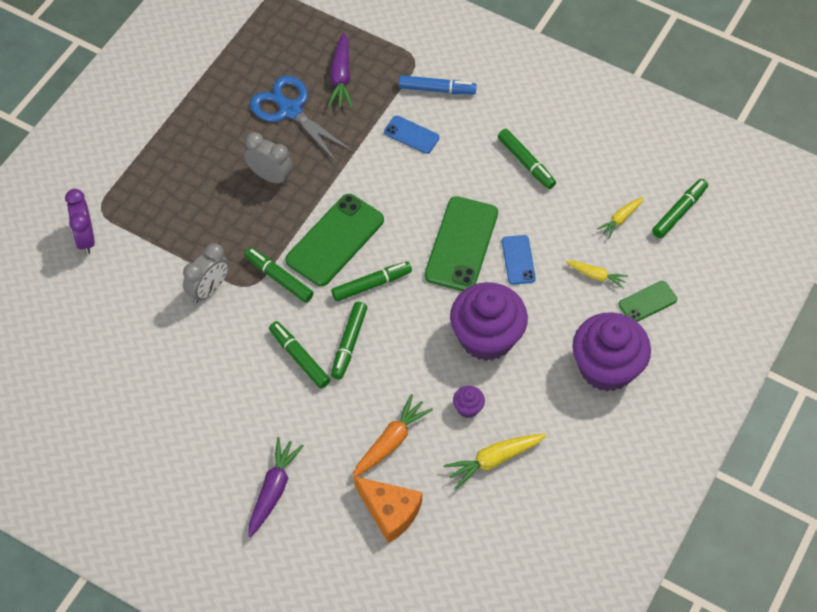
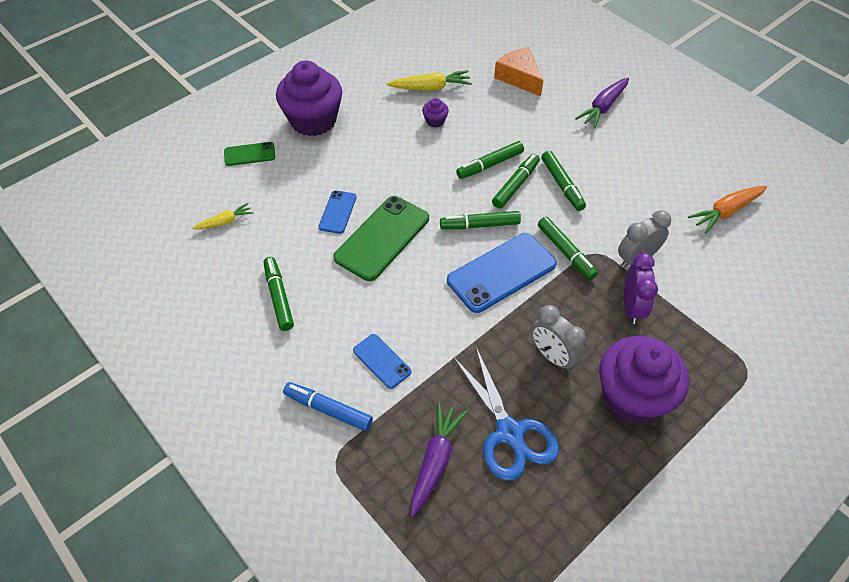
camera: 160 degrees left, 5 degrees down
purple clock [65,189,95,254] -> purple clock moved to [624,253,658,324]
green phone [286,194,384,286] -> blue phone [447,233,557,313]
orange carrot [352,394,433,478] -> orange carrot moved to [688,186,767,233]
purple cupcake [450,282,528,361] -> purple cupcake moved to [599,336,689,424]
yellow carrot [566,261,628,288] -> none
green marker [652,179,708,238] -> green marker moved to [456,141,524,179]

